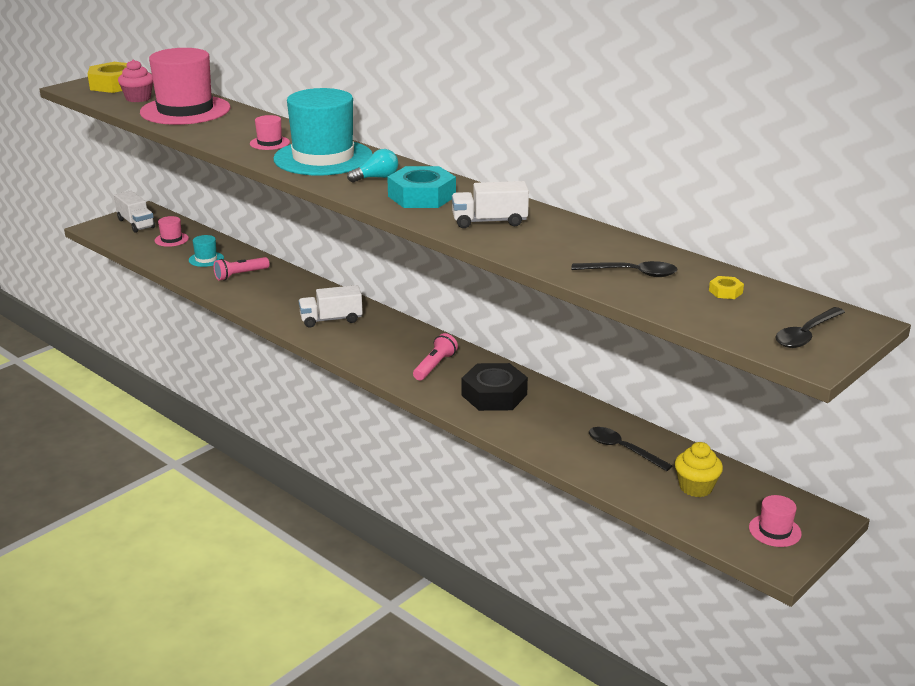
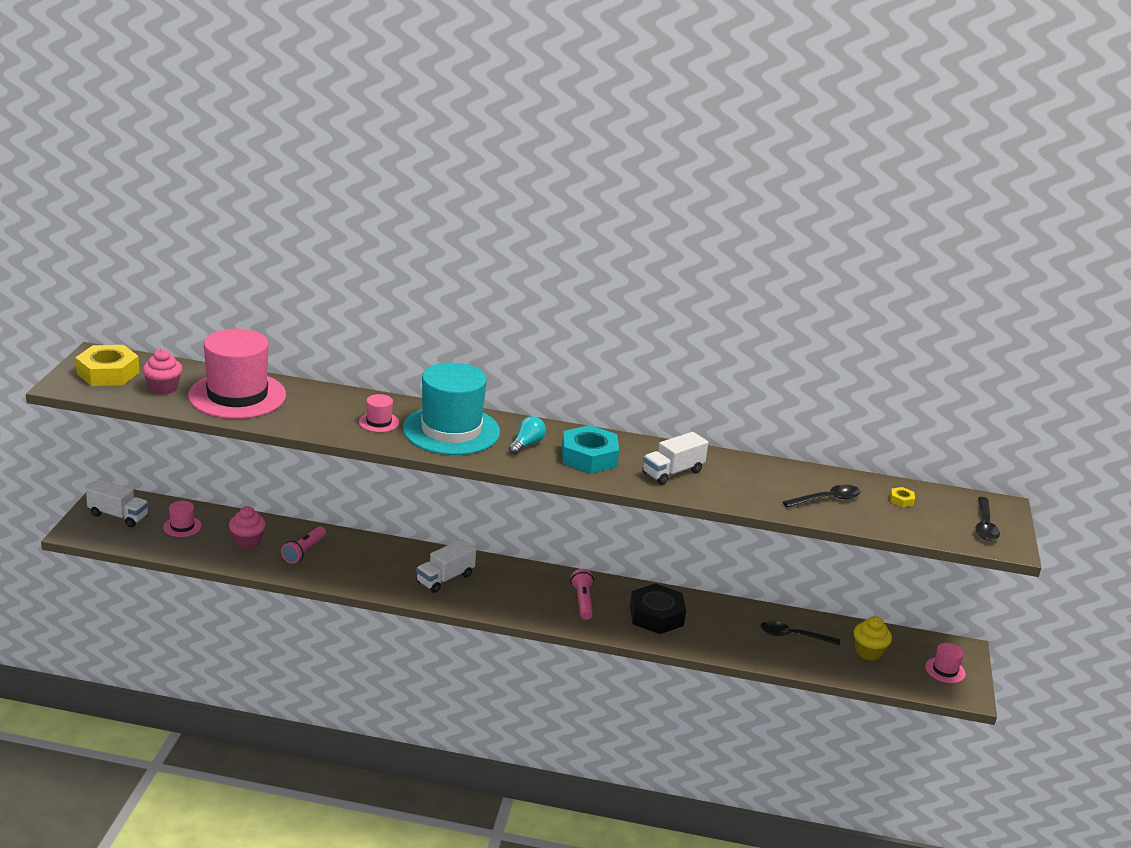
camera: 35 degrees left, 0 degrees up
turquoise hat [189,235,224,267] -> pink cupcake [229,506,266,549]

